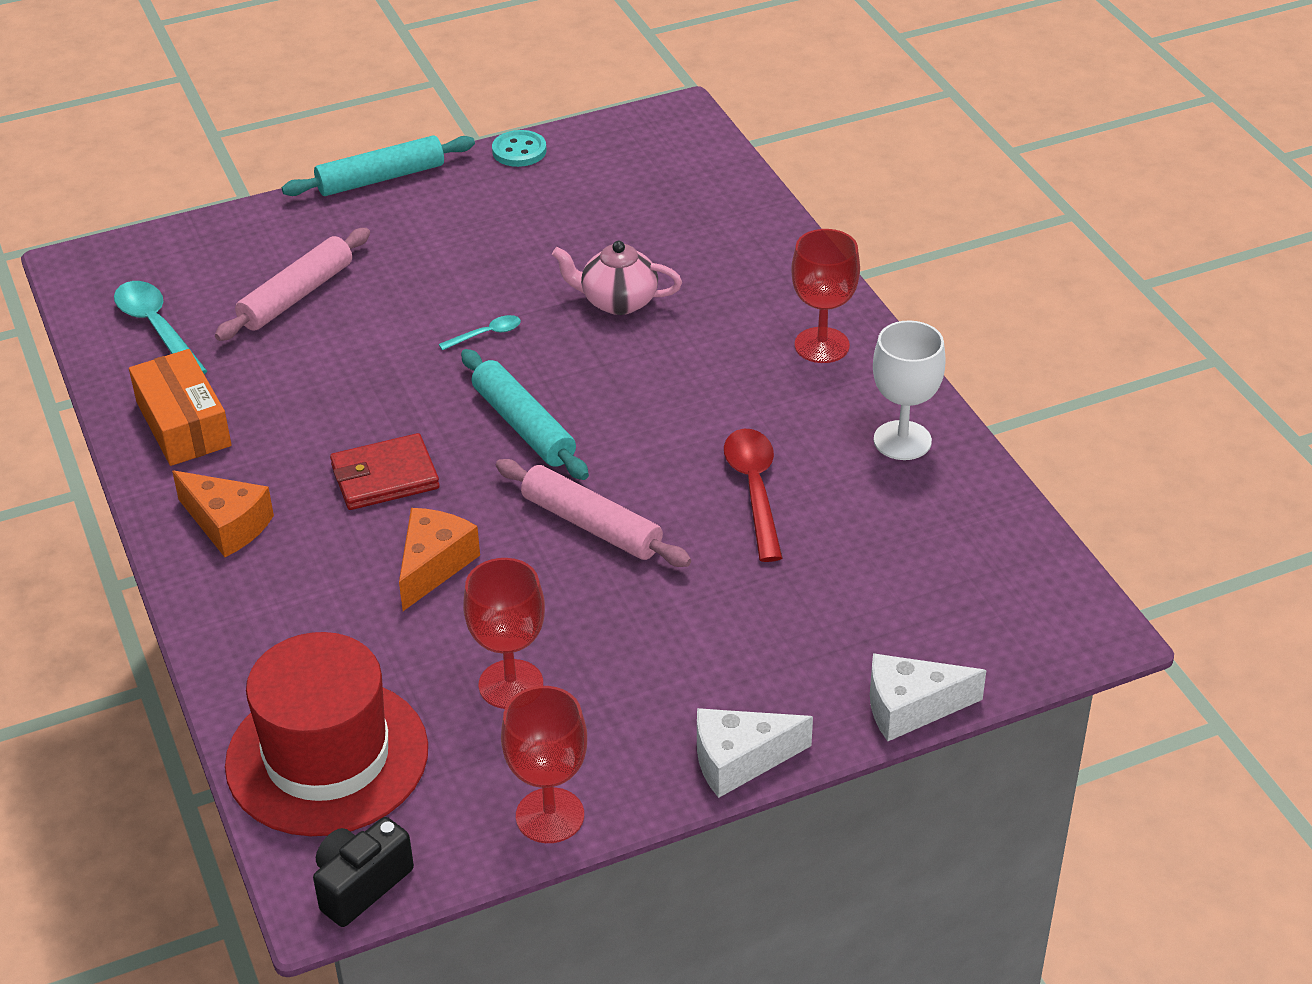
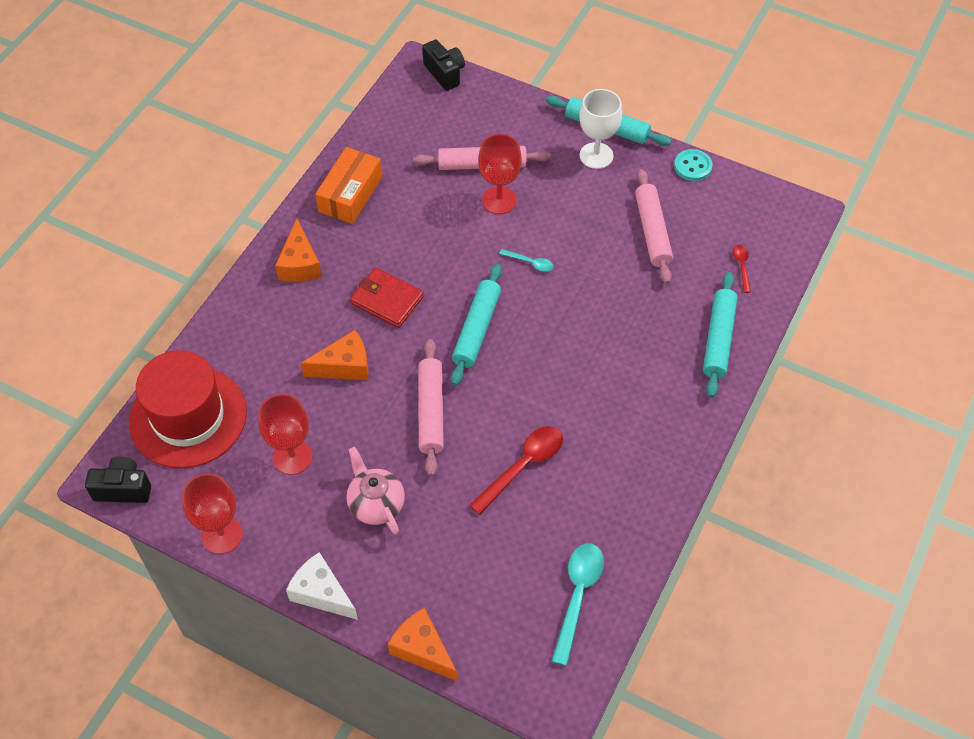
camera: 50 degrees right, 15 degrees up
turquoise spoon [114,281,207,374] -> turquoise spoon moved to [551,543,604,666]
pink teapot [552,241,682,315] -> pink teapot moved to [346,447,405,534]
red goblet [791,229,860,363] -> red goblet moved to [478,134,522,214]
white cheese [870,653,986,741] -> orange cheese [388,608,458,681]
white goblet [873,320,946,460] -> white goblet moved to [579,89,622,169]
none -> black camera [422,40,465,91]
none -> pink rolling pin [635,169,673,284]
none -> turquoise rolling pin [703,272,738,398]
none -> red spoon [733,245,751,293]

